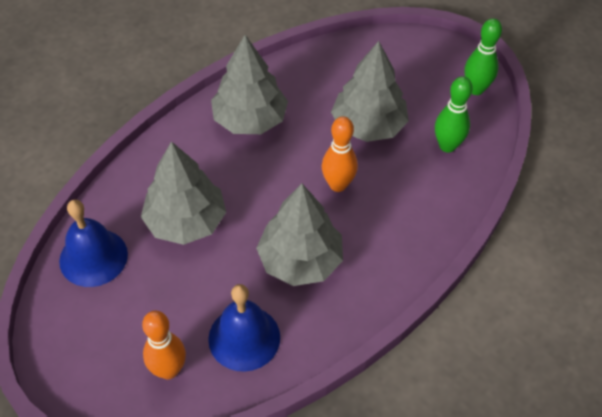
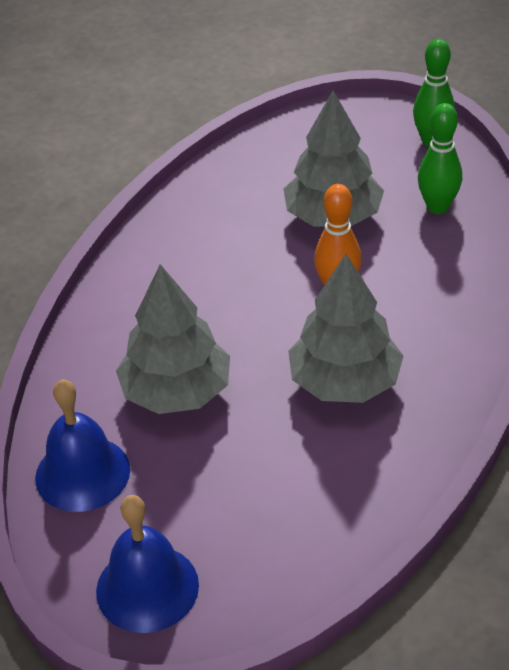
camera: 20 degrees left, 10 degrees down
orange bowling pin [142,311,186,379] -> none
blue bell [208,284,280,372] -> blue bell moved to [96,495,199,633]
grey tree [211,35,288,134] -> none

